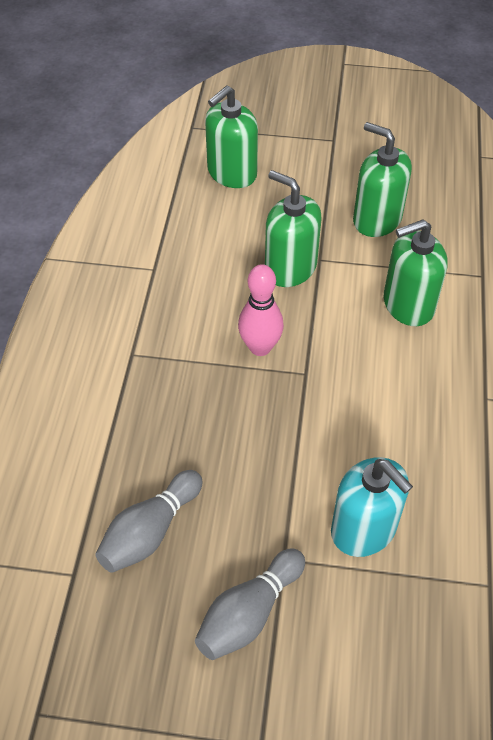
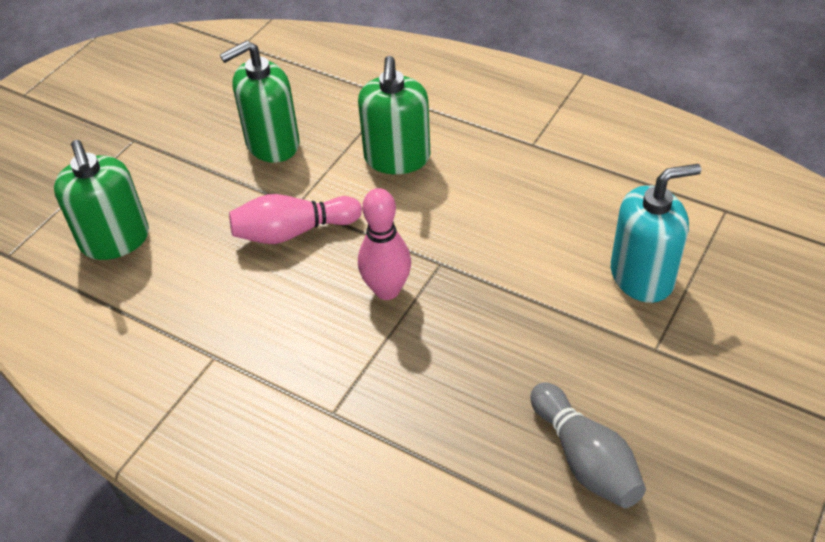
camera: 65 degrees left, 5 degrees down
grey bowling pin [195,548,305,660] -> none
green soap dispenser [265,170,321,287] -> pink bowling pin [229,194,362,244]

